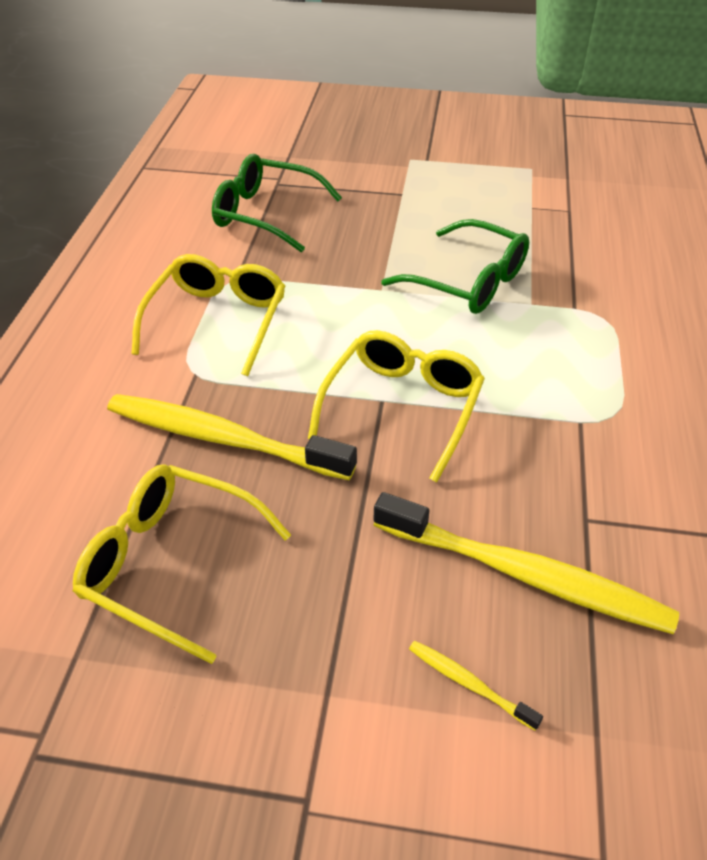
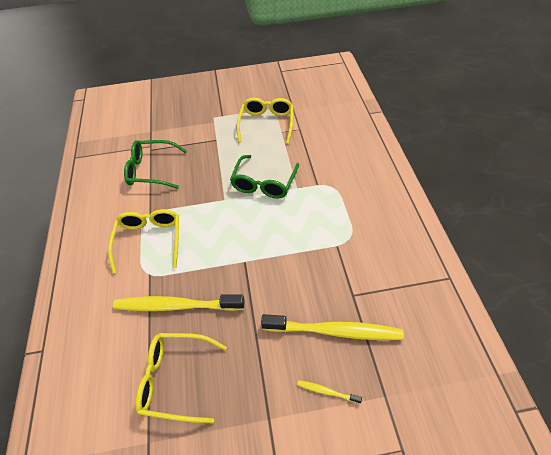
camera: 15 degrees left, 5 degrees up
yellow glasses [308,330,485,482] -> yellow glasses moved to [237,98,294,144]
green glasses [381,219,529,314] -> green glasses turned 90 degrees clockwise [230,155,299,199]

